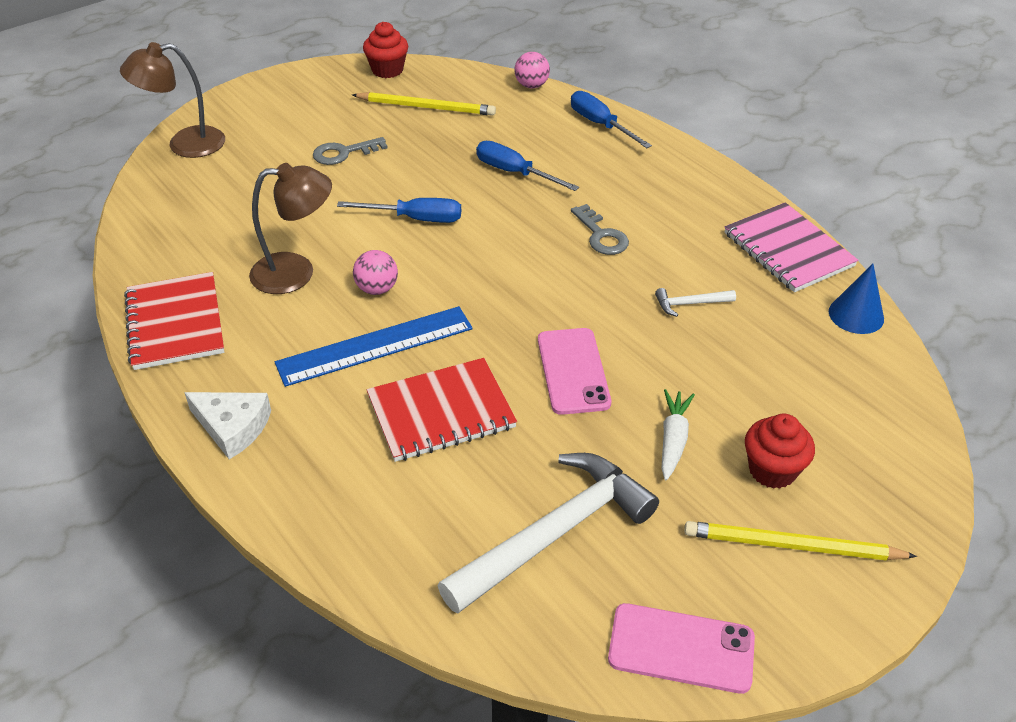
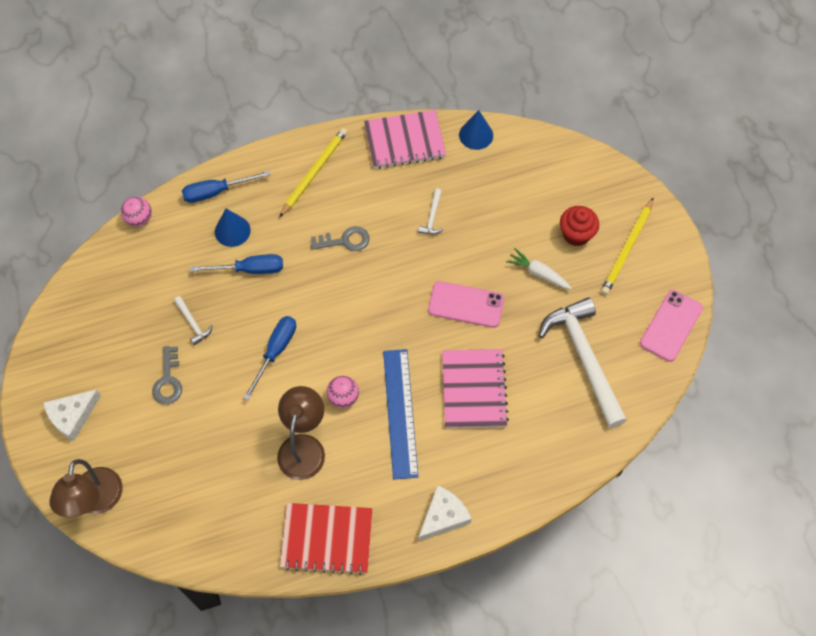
camera: 70 degrees left, 20 degrees up
yellow pencil [352,92,496,116] -> yellow pencil moved to [279,128,347,217]
red cupcake [363,22,408,78] -> none
red notebook [367,358,517,462] -> pink notebook [442,349,509,428]
blue screwdriver [476,141,579,191] -> blue screwdriver turned 150 degrees counterclockwise [190,254,283,274]
none -> white cheese [43,389,101,441]
none -> white hammer [174,296,212,345]
none -> blue cone [215,209,251,247]

